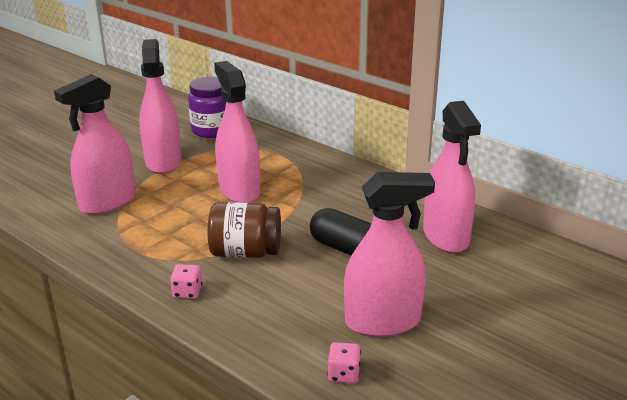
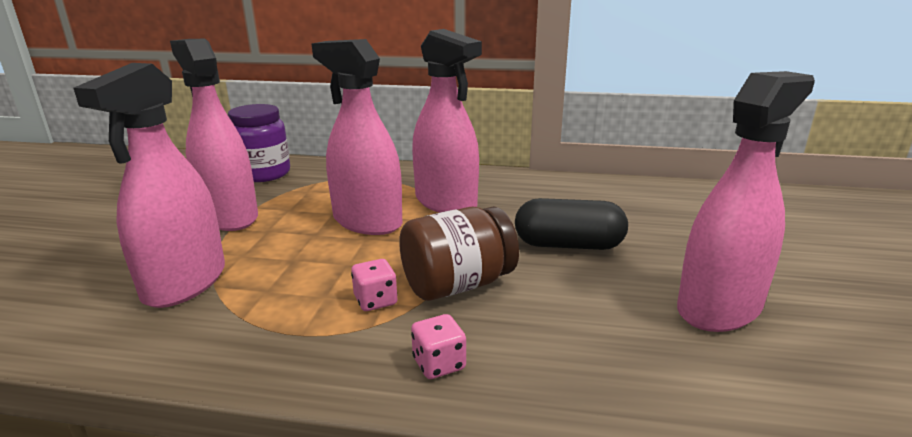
camera: 30 degrees left, 5 degrees down
pink dice [328,342,361,384] -> pink dice moved to [351,259,398,311]
pink spray bottle [423,101,481,253] -> pink spray bottle moved to [412,29,482,213]

